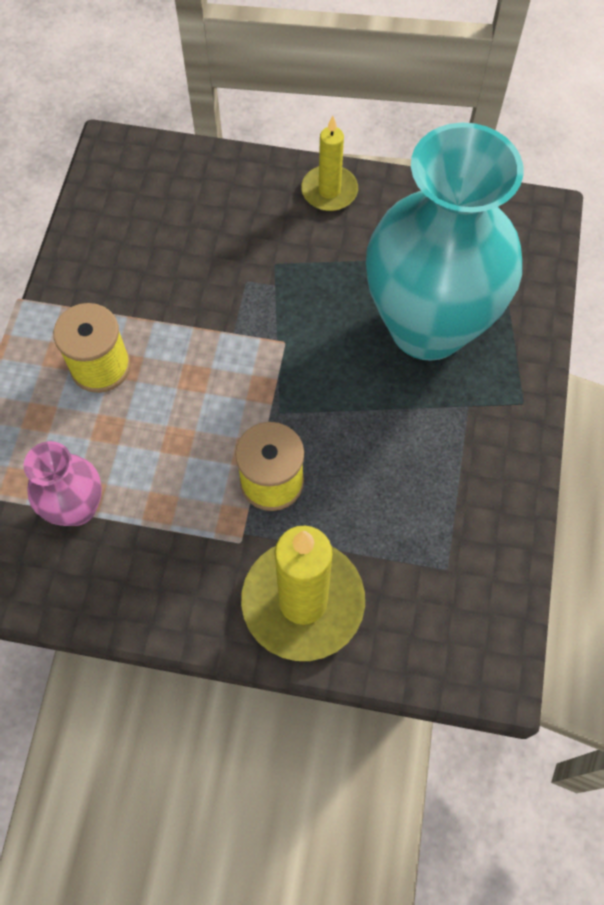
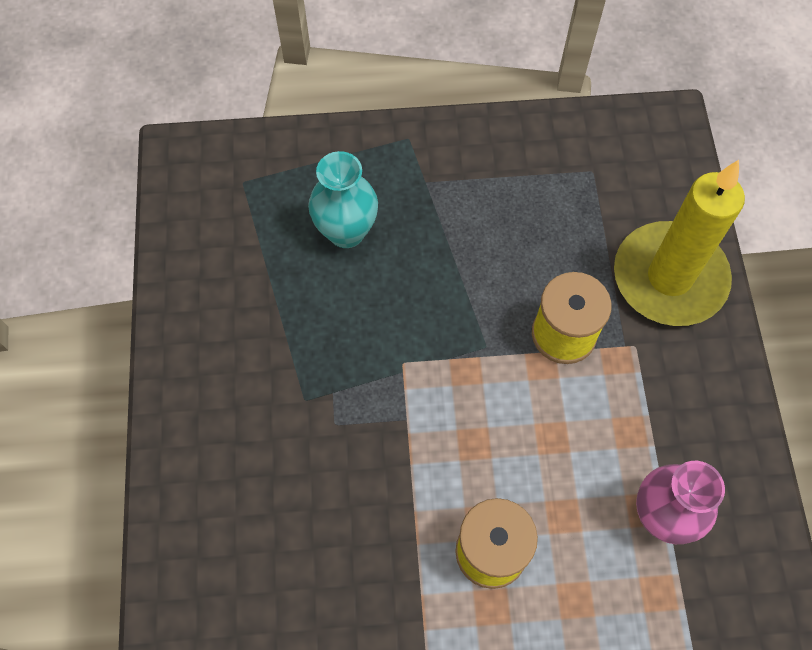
camera: 105 degrees left, 0 degrees up
yellow candle [301,116,358,211] -> none
turquoise vase [366,122,523,361] -> turquoise vase [308,151,378,248], size x0.45

